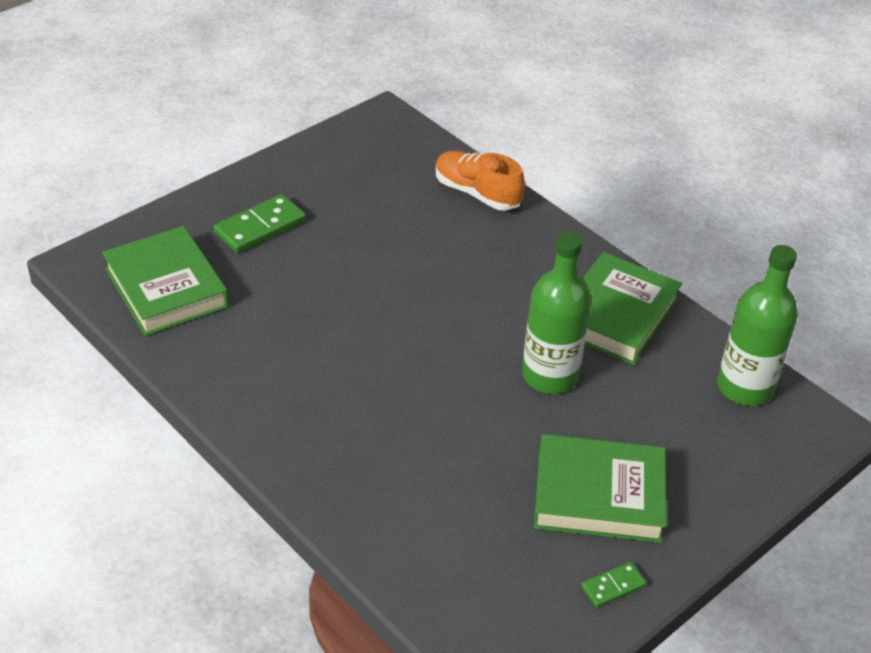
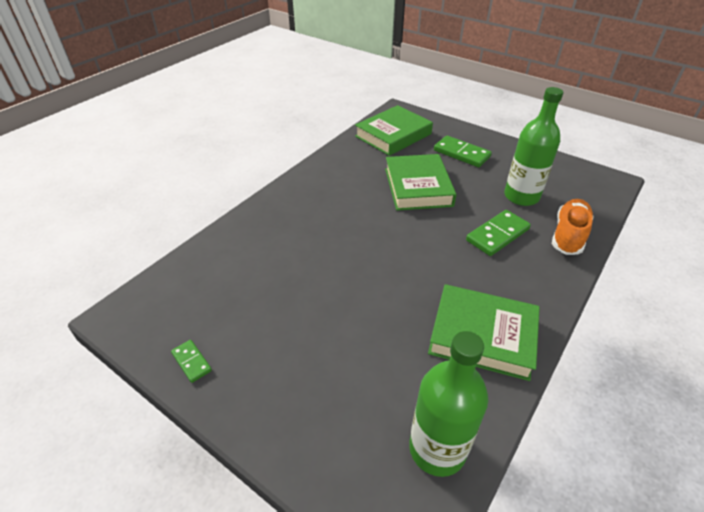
camera: 80 degrees right, 0 degrees up
green bottle [522,232,591,394] -> green bottle moved to [504,87,563,206]
green book [534,434,667,543] -> green book moved to [385,154,456,211]
none -> green domino [466,210,531,256]

